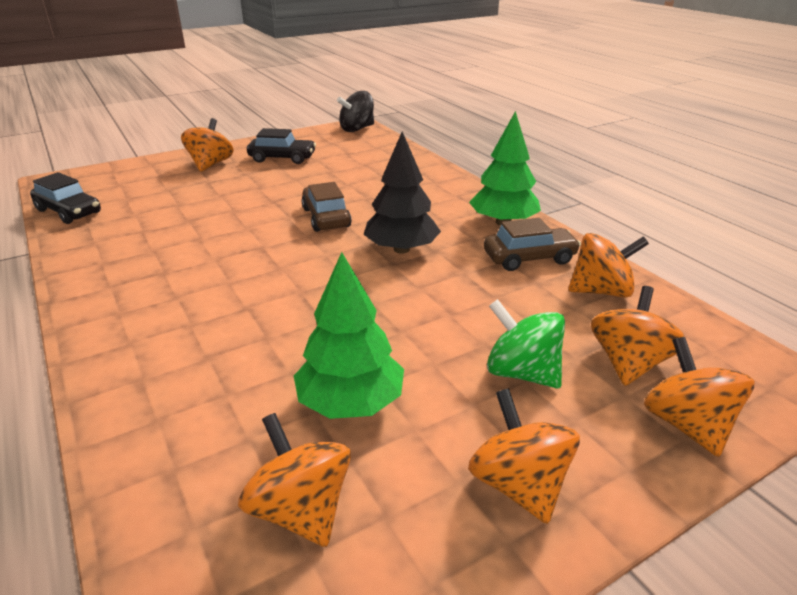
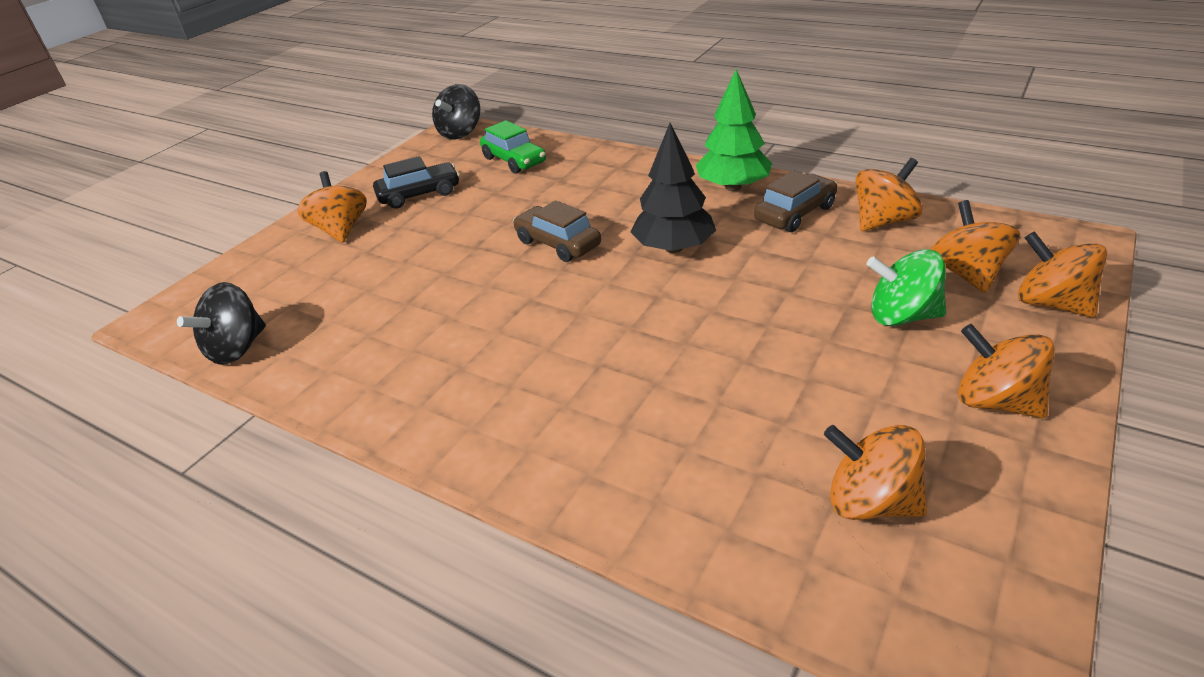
camera: 25 degrees left, 5 degrees up
black car [30,172,101,224] -> black spinning top [177,282,266,365]
green tree [294,252,404,419] -> none
none -> green car [480,120,546,174]

